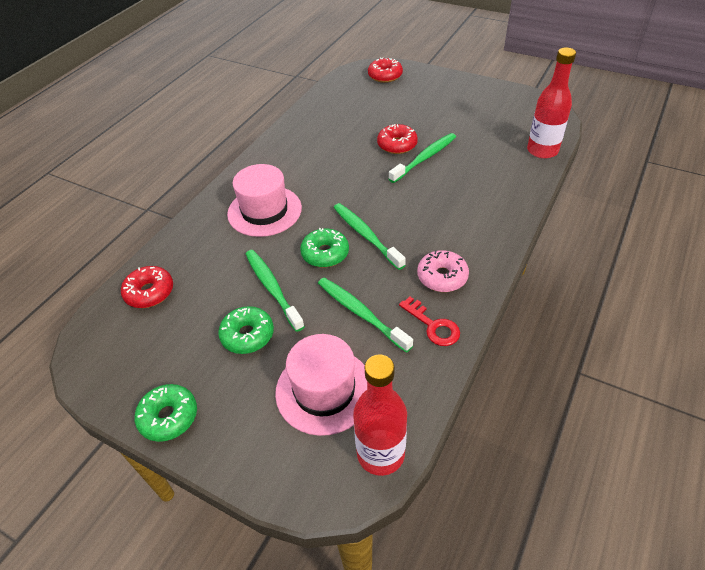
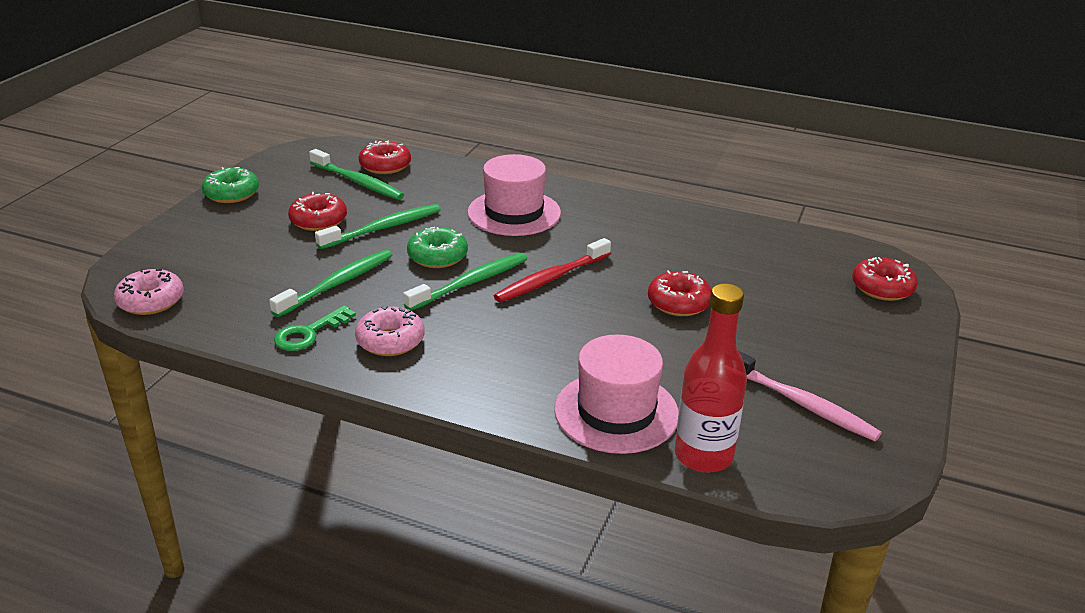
camera: 80 degrees right, 15 degrees down
green donut [218,306,274,354] -> red donut [288,192,347,231]
pink hat [275,334,367,436] -> pink hat moved to [554,334,679,454]
red bottle [353,354,407,476] -> pink donut [114,269,184,315]
green toothbrush [389,133,456,183] -> green toothbrush moved to [309,149,404,200]
red key [399,297,460,346] -> green key [274,305,356,351]
none -> red toothbrush [494,238,611,302]
none -> pink toothbrush [739,351,882,441]

